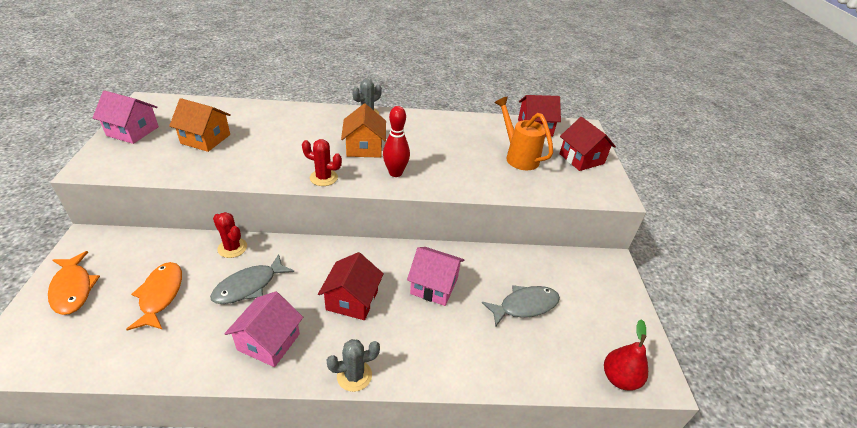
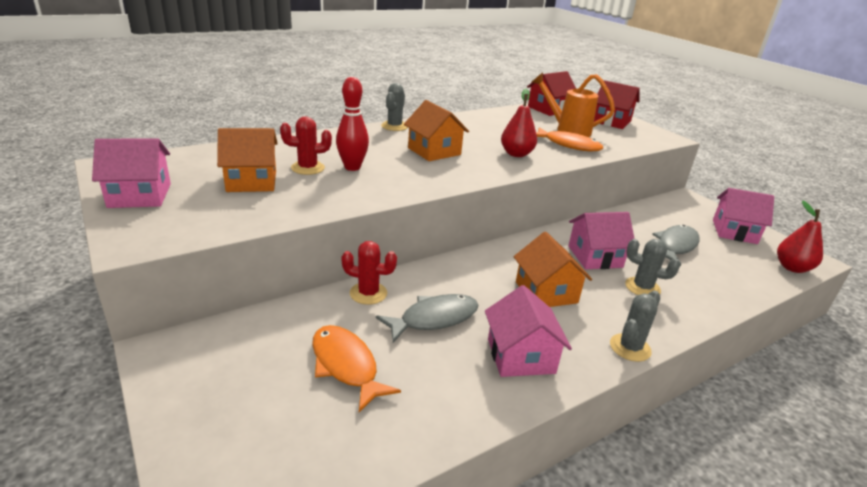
camera: 30 degrees left, 10 degrees down
orange fish [48,251,100,315] -> orange fish moved to [536,127,603,151]
grey fish [210,254,294,304] -> grey fish turned 135 degrees counterclockwise [376,294,479,343]
red cactus [302,139,342,186] -> red cactus moved to [280,116,332,175]
red house [318,252,384,320] -> orange house [514,232,592,307]
red bowling pin [383,106,410,177] -> red bowling pin moved to [336,77,369,171]
none -> red pear [501,89,537,157]
none -> grey cactus [625,239,680,295]
none -> pink house [713,188,774,244]

